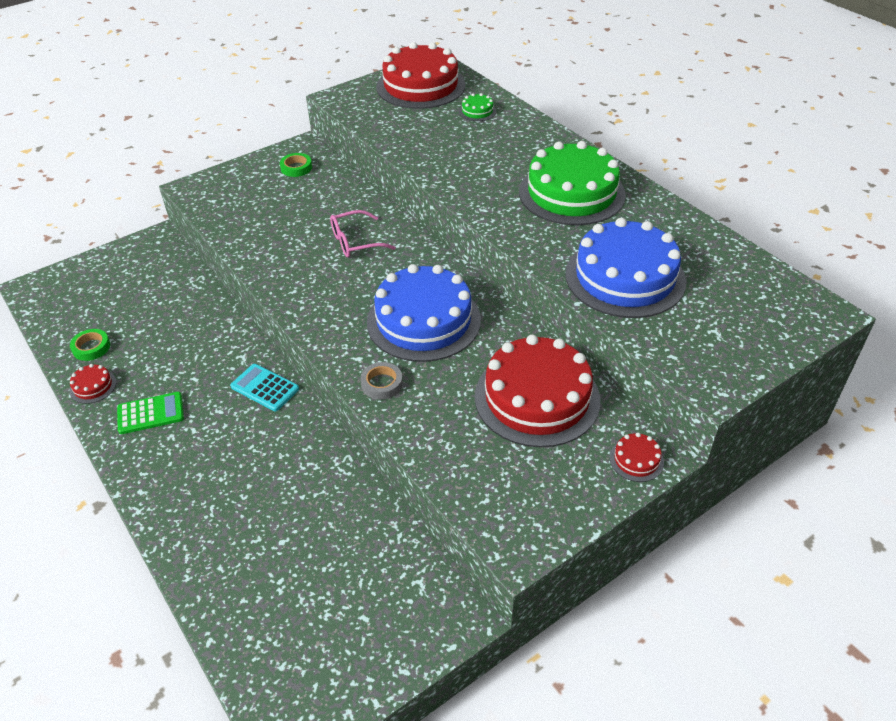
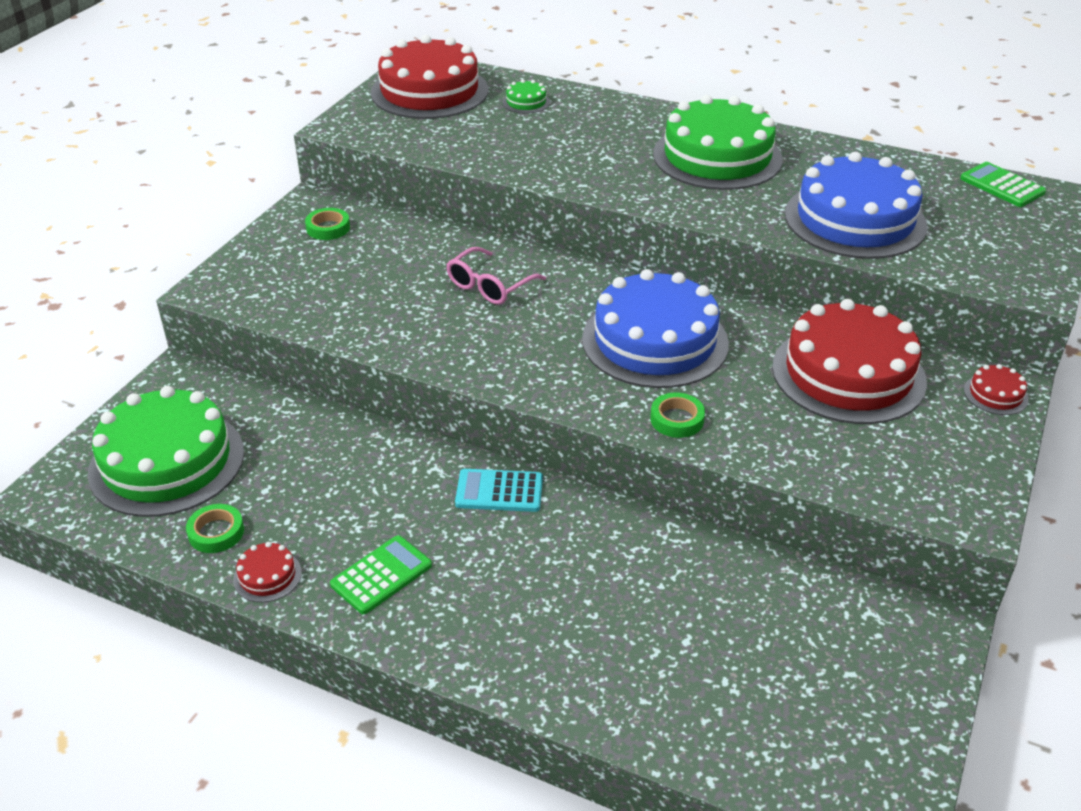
camera: 30 degrees left, 5 degrees down
grey tape [360,362,403,400] -> green tape [650,393,705,438]
none -> green cake [88,386,244,517]
none -> green calculator [960,162,1046,207]

